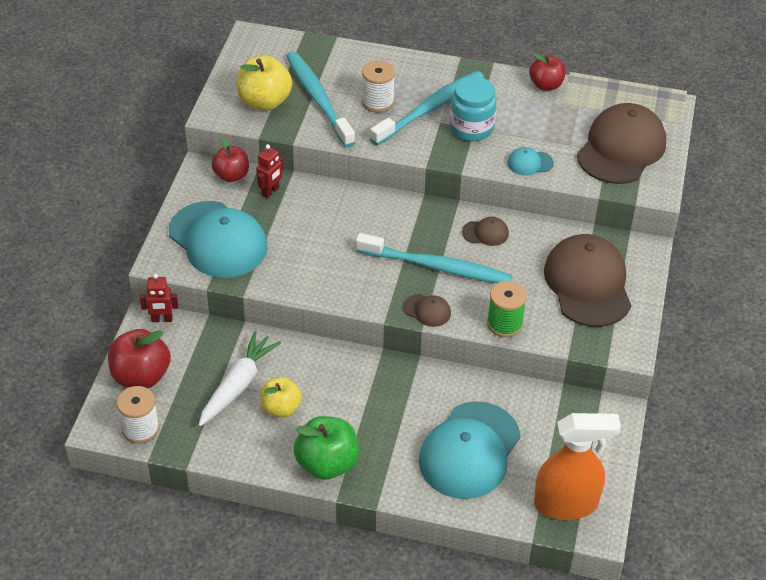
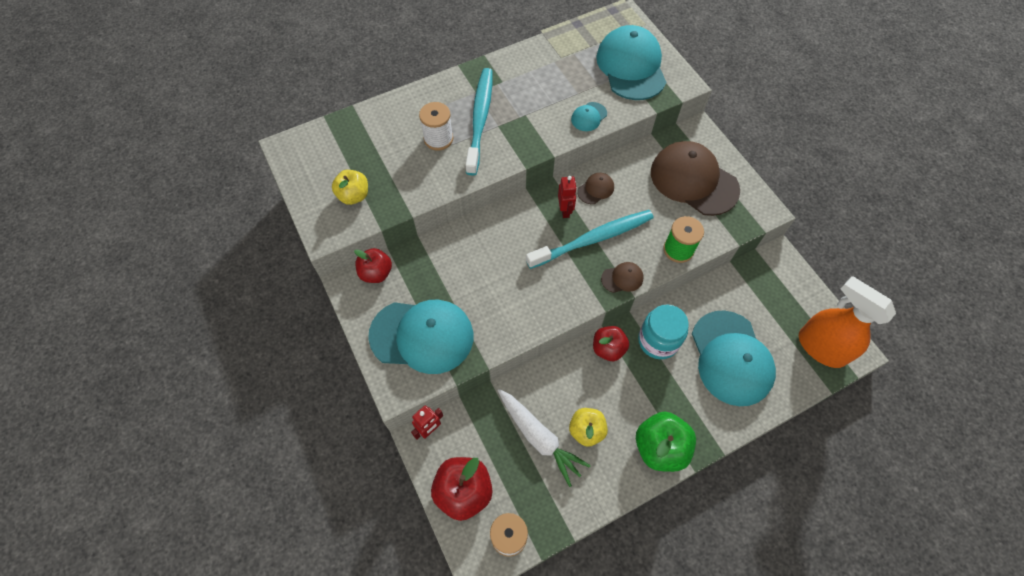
camera: 40 degrees left, 15 degrees up
white carrot [199,331,281,427] -> white carrot turned 150 degrees clockwise [498,389,591,487]
yellow apple [237,56,292,111] -> yellow apple [332,170,368,205], size x0.66
red robot [256,144,283,199] -> red robot moved to [558,176,577,218]
turquoise toothbrush [286,51,355,147] -> none
turquoise jar [450,76,497,141] -> turquoise jar moved to [638,304,689,359]
red apple [529,53,566,91] -> red apple moved to [593,326,629,361]
orange spray bottle [534,413,621,520] -> orange spray bottle turned 90 degrees counterclockwise [799,276,896,368]
brown cap [577,103,666,184] -> turquoise cap [596,25,666,100]

